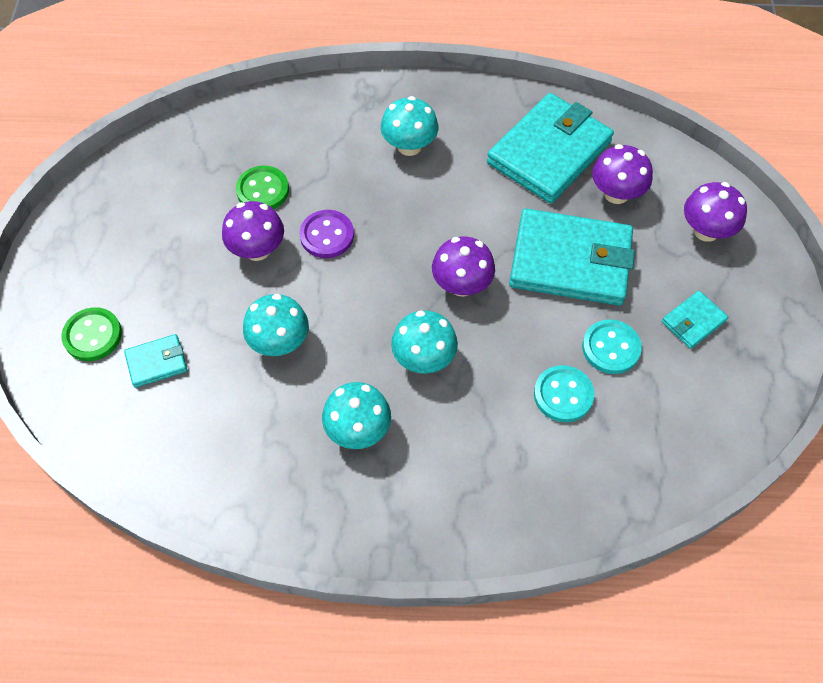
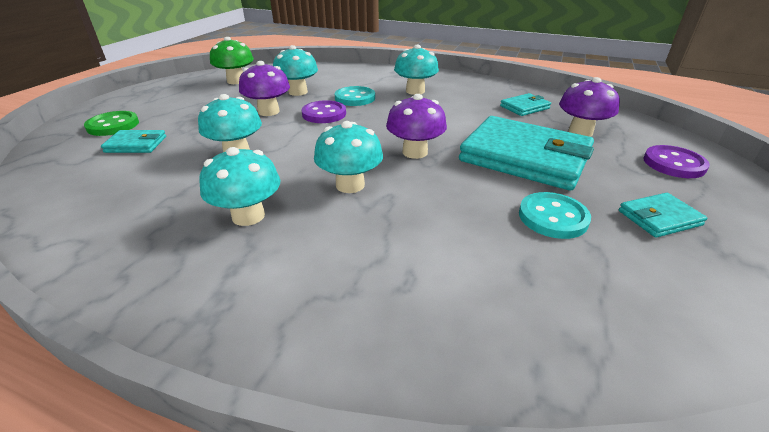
camera: 20 degrees right, 25 degrees down
green button [236,166,289,209] -> turquoise mushroom [273,45,318,96]
turquoise wallet [487,93,614,204] -> turquoise wallet [500,93,551,116], size x0.45
turquoise button [534,365,594,422] -> turquoise button moved to [335,86,375,106]
purple mushroom [684,182,747,242] -> purple button [643,145,710,178]
none -> green mushroom [210,37,254,84]

